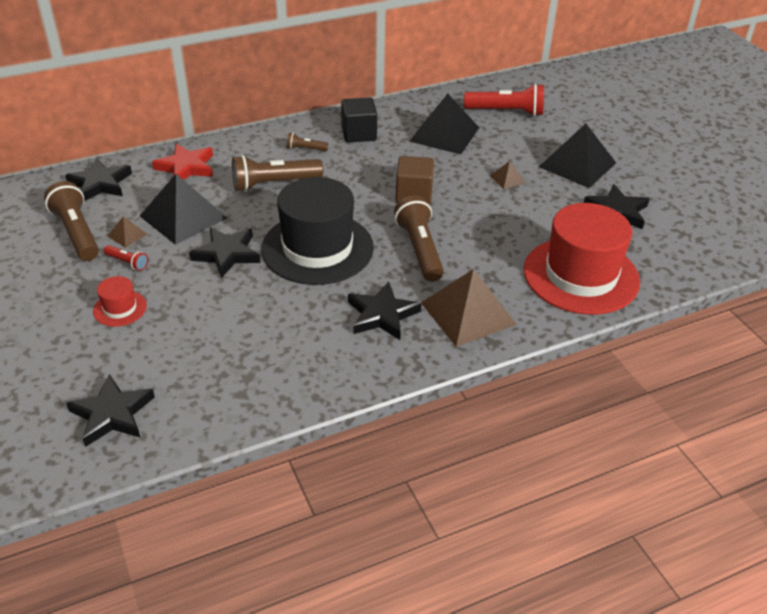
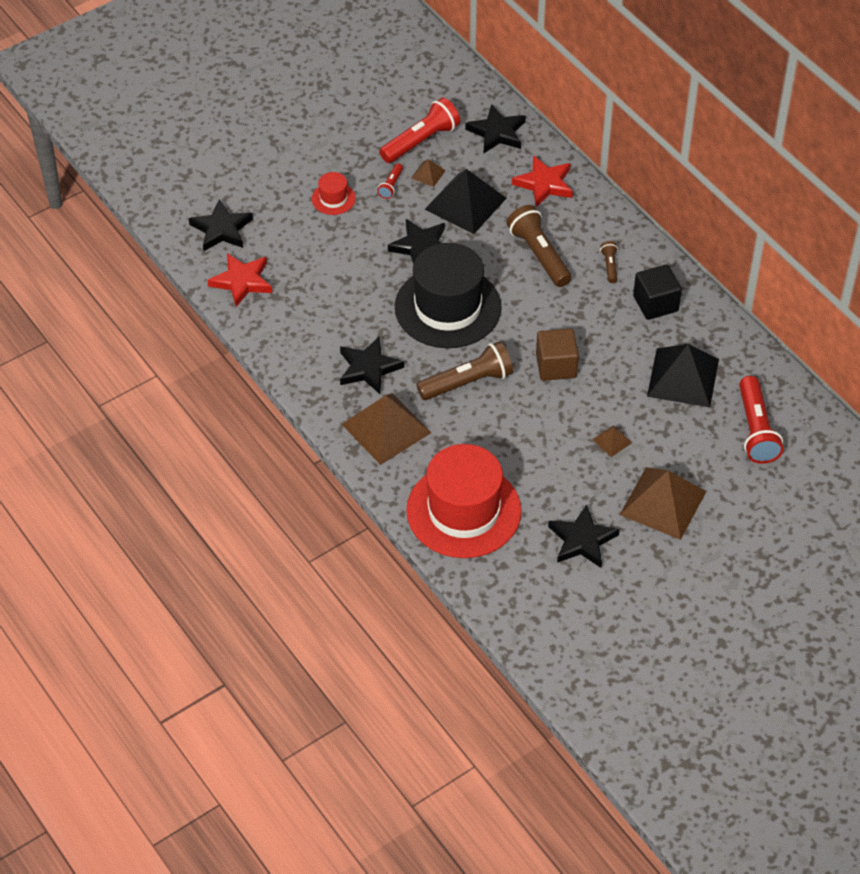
camera: 80 degrees right, 10 degrees up
brown flashlight [44,181,99,261] -> red flashlight [379,98,460,163]
black pyramid [539,124,616,188] -> brown pyramid [620,467,707,540]
none -> red star [207,253,272,307]

